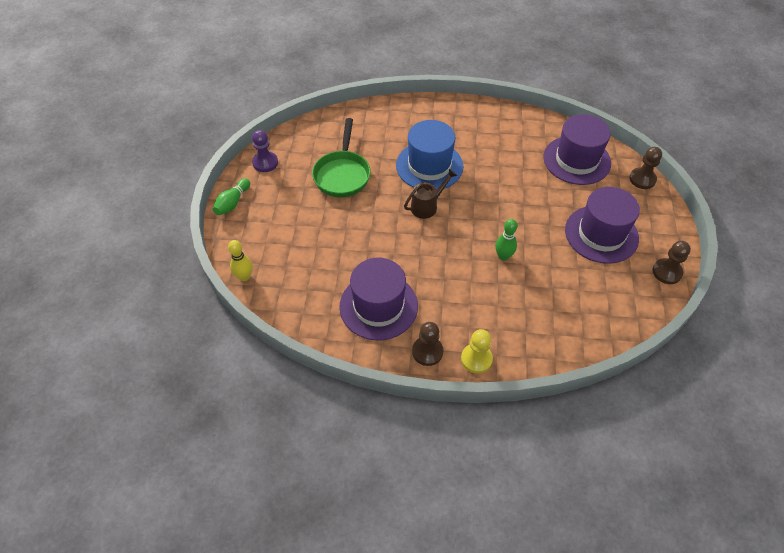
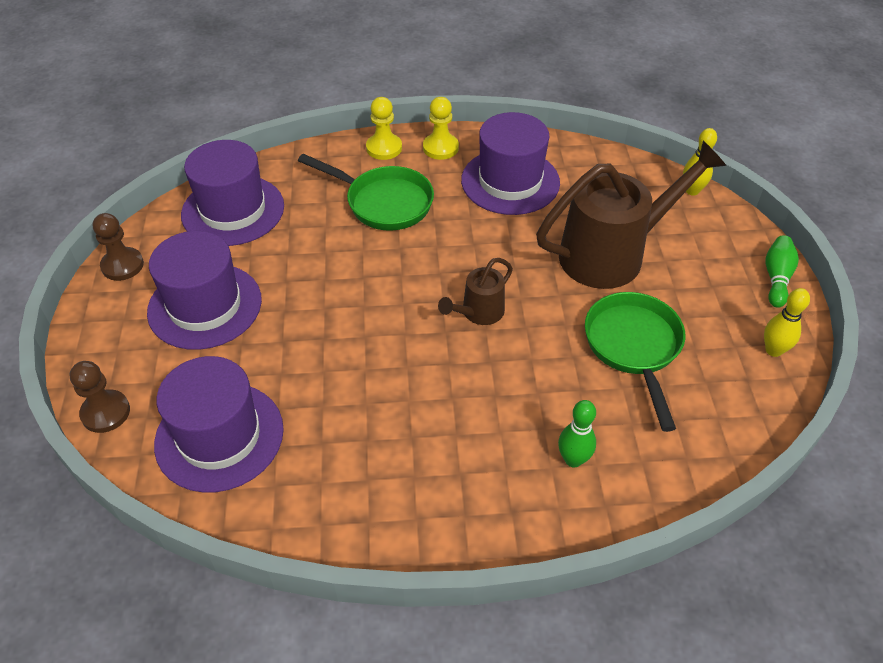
camera: 170 degrees right, 5 degrees down
purple pawn [252,130,278,172] -> yellow bowling pin [764,288,810,357]
blue hat [396,120,463,190] -> none
brown pawn [412,322,443,366] -> yellow pawn [423,97,459,160]
green bowling pin [495,219,518,261] -> green bowling pin moved to [558,400,596,467]
none -> purple hat [181,140,284,246]
none -> green pan [298,154,434,231]
none -> brown watering can [536,141,726,289]

